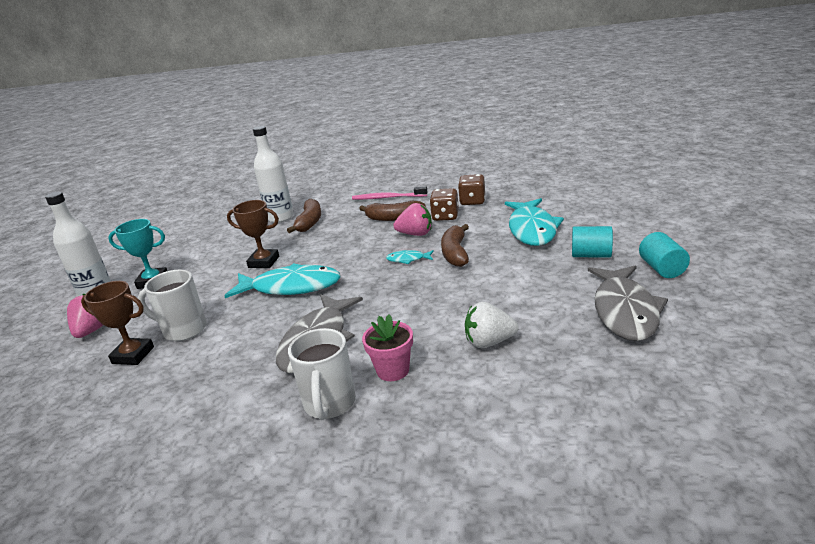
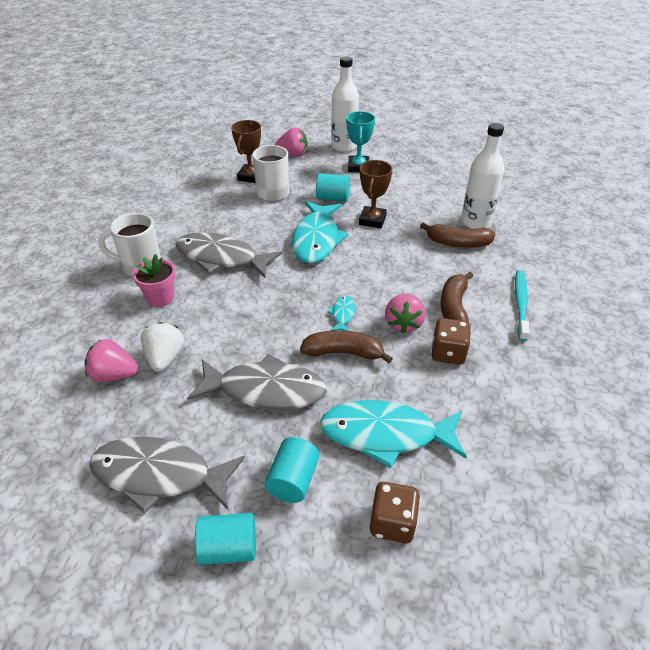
camera: 90 degrees right, 15 degrees up
pink toothbrush [352,187,427,200] -> turquoise toothbrush [515,270,529,341]
brown dice [458,174,485,205] -> brown dice moved to [370,482,421,543]
none -> pink strawberry [85,339,138,382]
none -> grey fish [187,354,327,410]
none -> turquoise cylinder [316,173,350,202]

